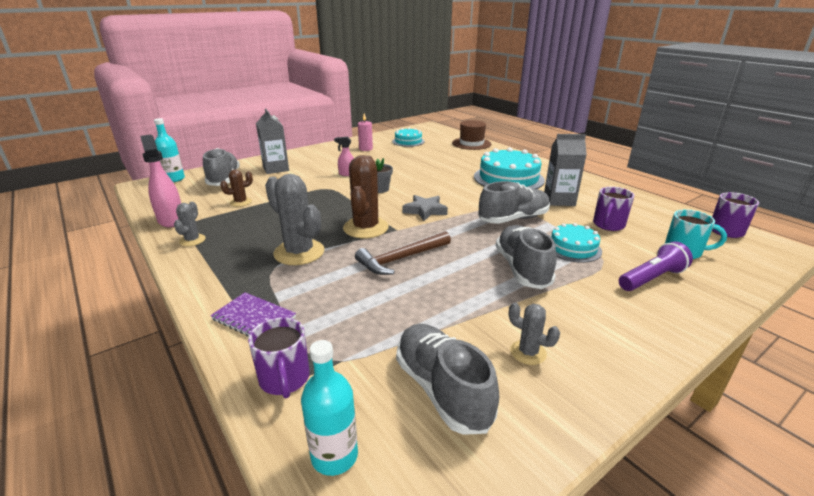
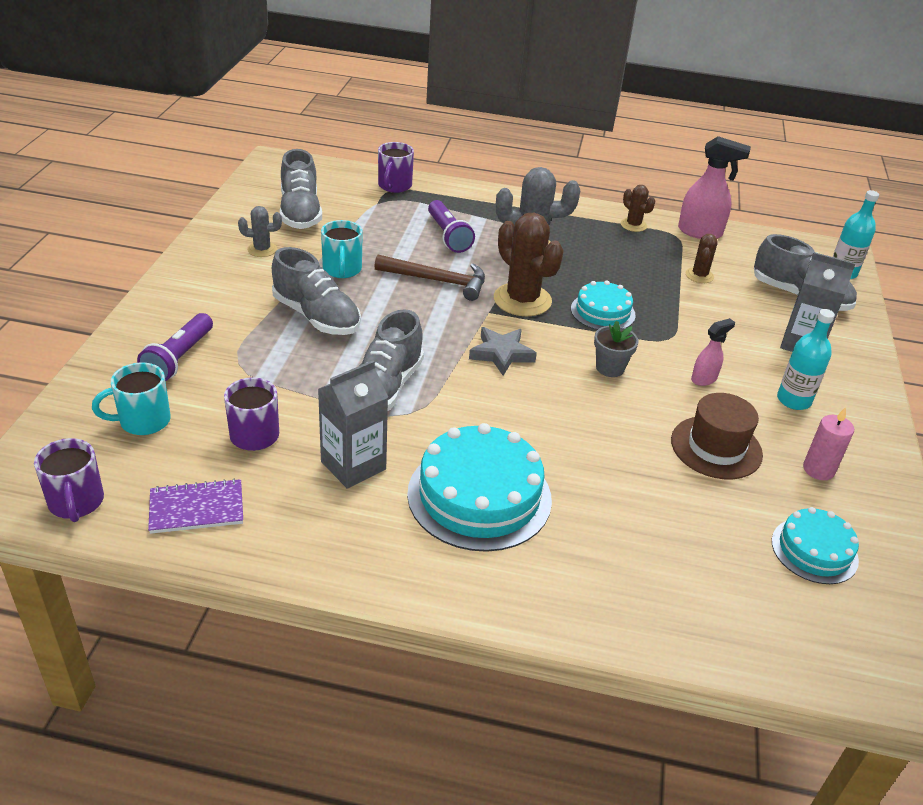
camera: 135 degrees right, 10 degrees up
grey cactus [174,202,206,246] -> brown cactus [621,185,655,232]
purple notebook [210,292,296,336] -> purple notebook moved to [148,479,243,534]
purple mug [248,317,310,398] -> purple mug turned 105 degrees counterclockwise [378,142,414,193]
turquoise bottle [301,340,358,476] -> turquoise bottle moved to [777,309,835,410]
brown hammer [355,231,451,275] -> brown hammer turned 90 degrees clockwise [374,254,485,301]
grey shoe [396,324,499,435] -> grey shoe turned 60 degrees clockwise [280,149,322,229]
brown hat [452,120,491,150] -> brown hat moved to [671,393,763,479]
turquoise cake [551,223,602,263] -> turquoise cake moved to [571,280,636,330]
none -> turquoise mug [321,220,363,278]
none -> purple flashlight [428,200,475,253]

